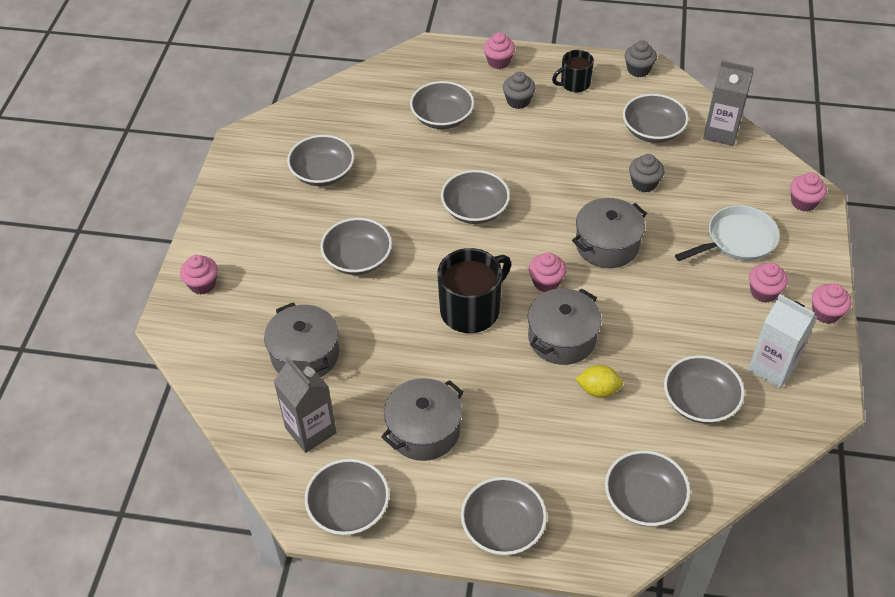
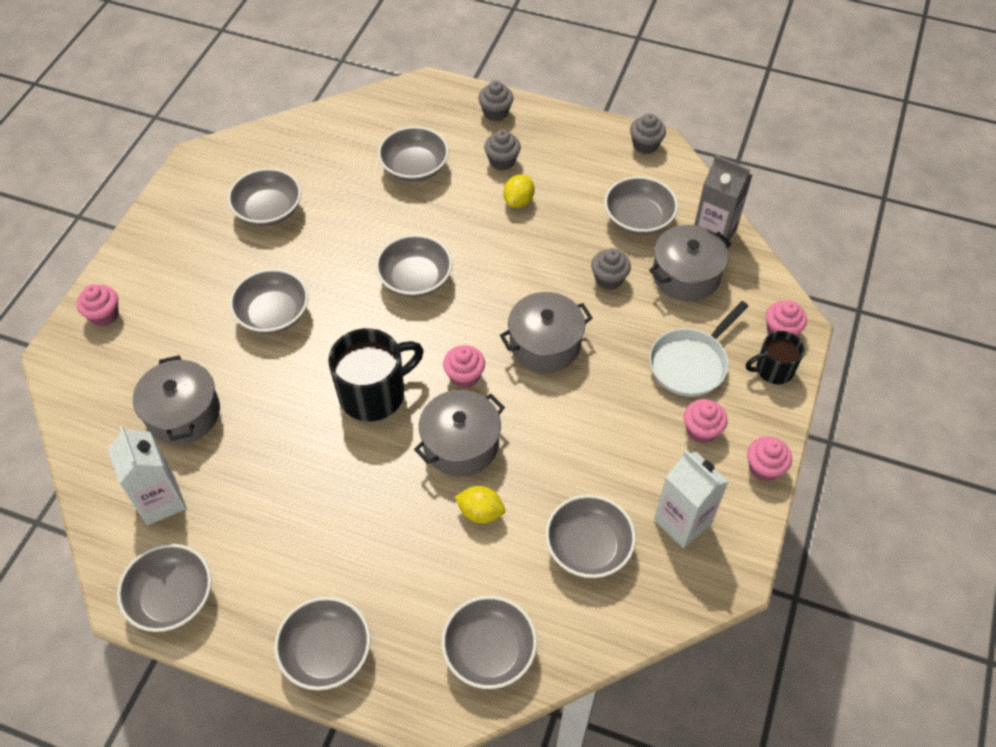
camera: 10 degrees right, 5 degrees up
grey carton [273,356,337,453] -> white carton [108,426,187,525]
grey pot [381,378,464,461] -> grey pot moved to [649,225,731,301]
pink cupcake [483,32,515,69] -> grey cupcake [478,81,513,121]
black mug [552,50,594,92] -> black mug moved to [746,331,805,384]
white pan [675,205,779,261] -> white pan turned 150 degrees clockwise [649,301,749,397]
none -> yellow lemon [503,174,535,208]

